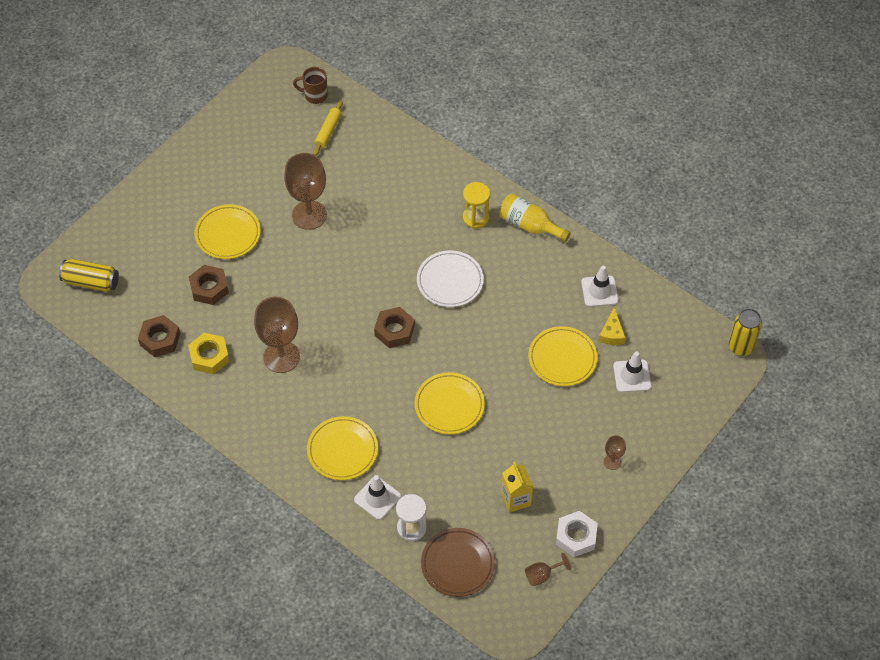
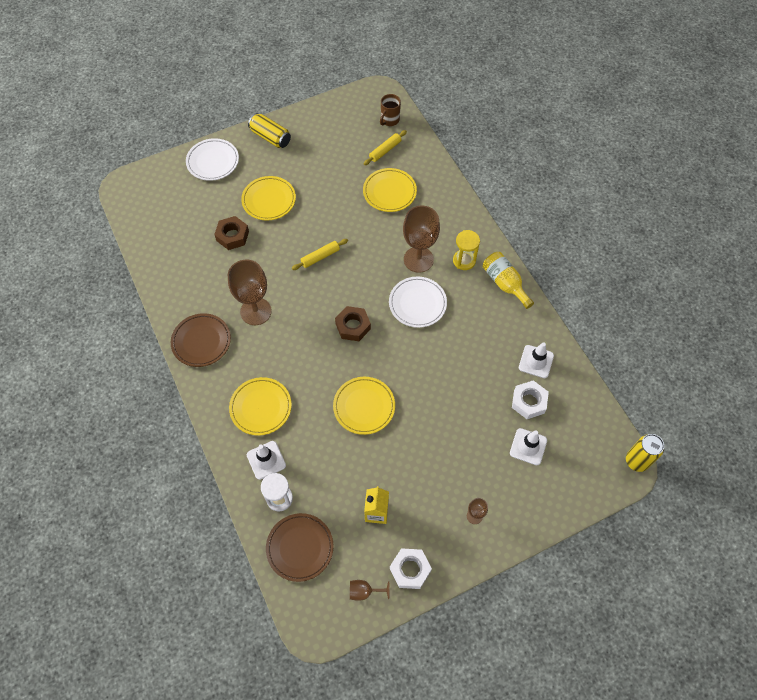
camera: 25 degrees right, 5 degrees up
yellow can [59,259,119,292] -> yellow can moved to [248,113,291,148]
brown nut [138,315,180,357] -> none
yellow nut [188,333,230,374] -> none
brown goblet [284,153,327,230] -> brown goblet moved to [403,206,440,273]
brown mug [293,67,328,104] -> brown mug turned 90 degrees counterclockwise [380,94,401,126]
yellow plate [528,326,597,386] -> yellow plate moved to [363,168,417,212]
yellow cheese [598,307,626,345] -> white nut [512,380,549,419]
none -> brown plate [171,313,231,367]
none -> white plate [186,138,239,181]
none -> yellow rolling pin [292,239,348,270]

